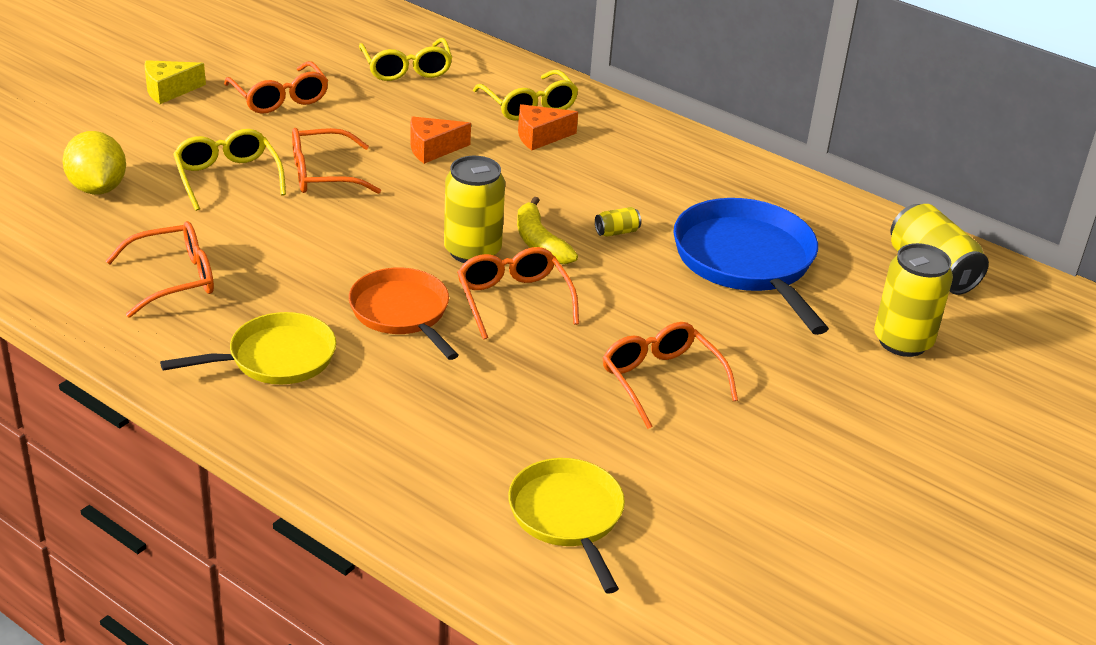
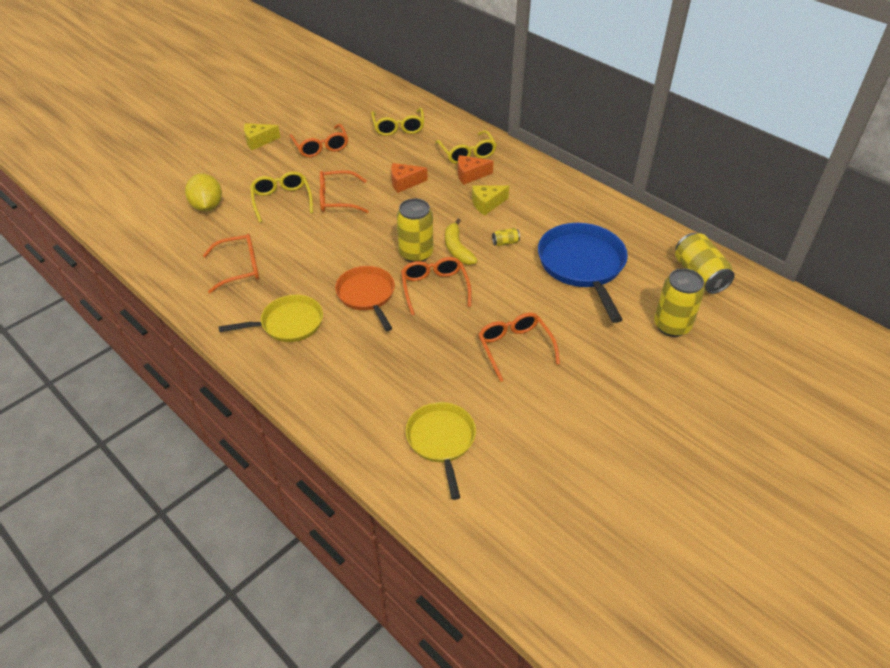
camera: 10 degrees right, 10 degrees up
none -> yellow cheese [472,185,509,215]

